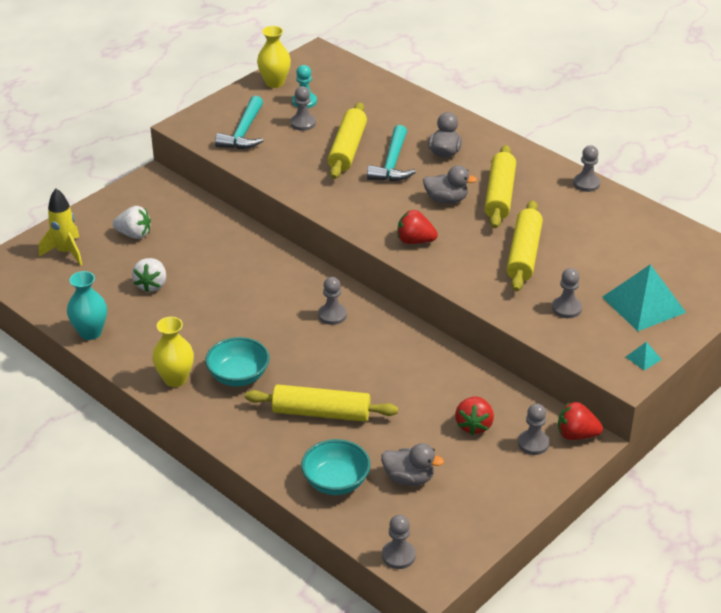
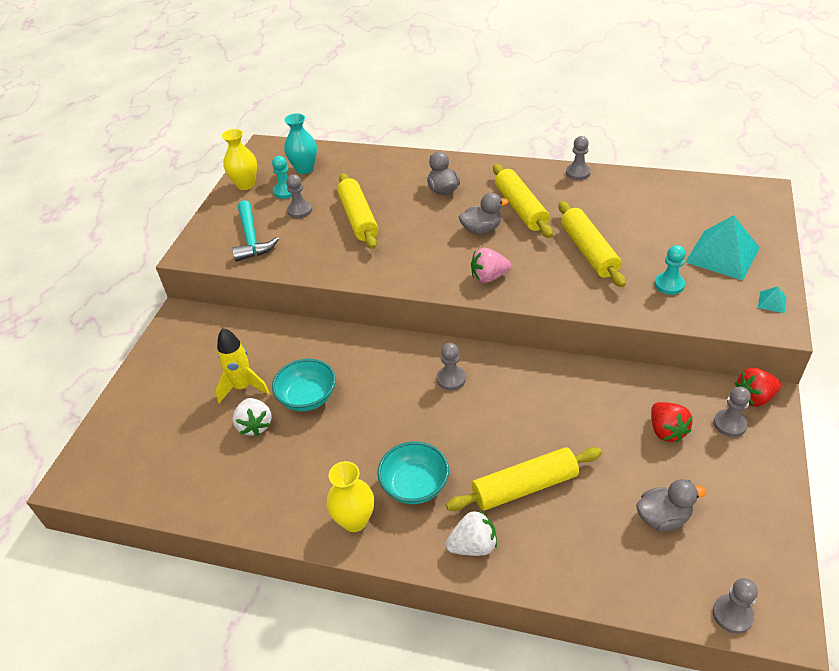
camera: 25 degrees left, 5 degrees up
yellow rocket [39,189,83,266] -> yellow rocket moved to [216,328,270,403]
turquoise vase [67,271,107,340] -> turquoise vase moved to [284,113,317,174]
white strawberry [112,206,151,239] -> white strawberry moved to [446,510,497,556]
turquoise bowl [301,439,370,495] -> turquoise bowl moved to [272,359,336,411]
turquoise hammer [367,125,416,181] -> none
red strawberry [398,210,438,244] -> pink strawberry [471,248,511,283]
grey pawn [552,268,582,318] -> turquoise pawn [654,245,686,295]

